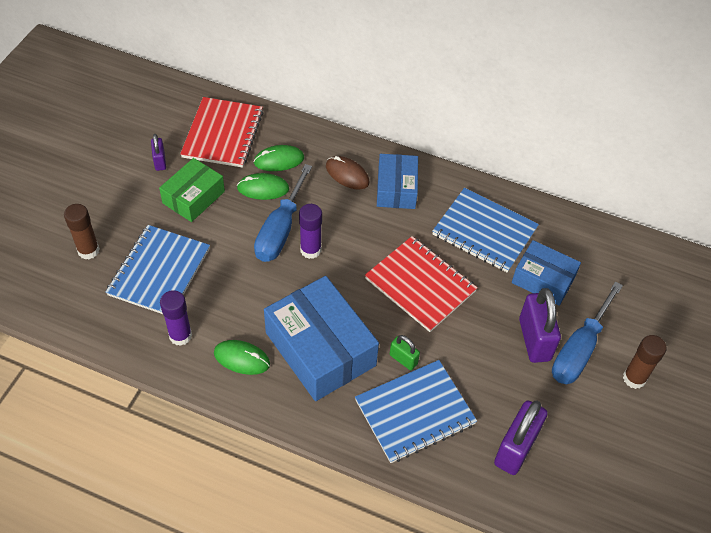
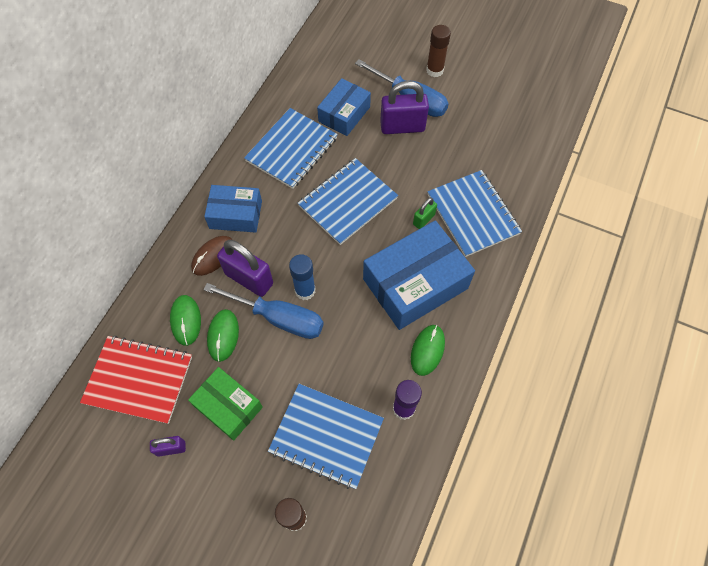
camera: 85 degrees left, 10 degrees up
purple glue stick [299,204,322,259] -> blue glue stick [289,254,315,300]
red notebook [365,236,477,332] -> blue notebook [298,158,398,245]
purple padlock [494,400,548,475] -> purple padlock moved to [217,240,273,297]

